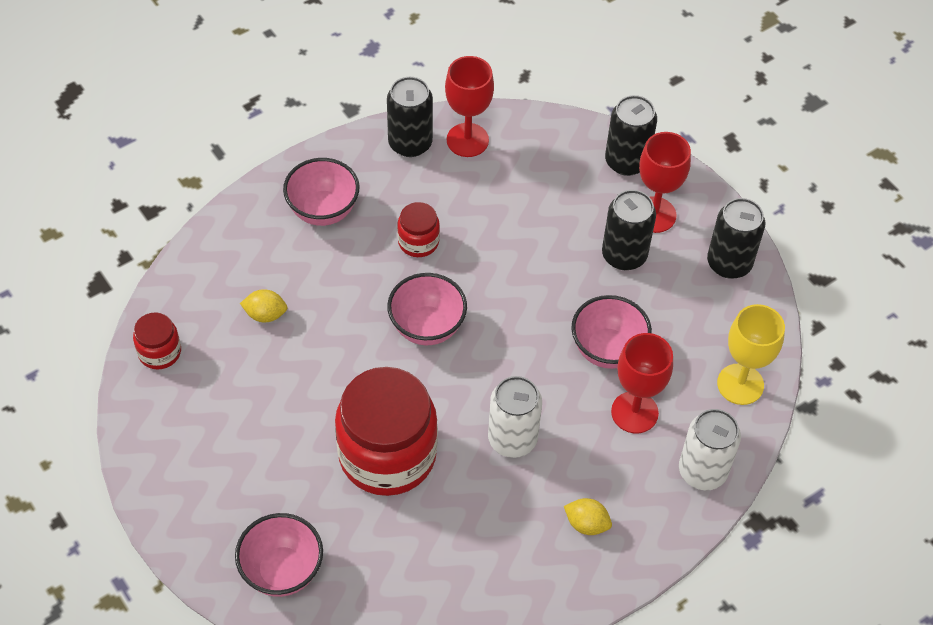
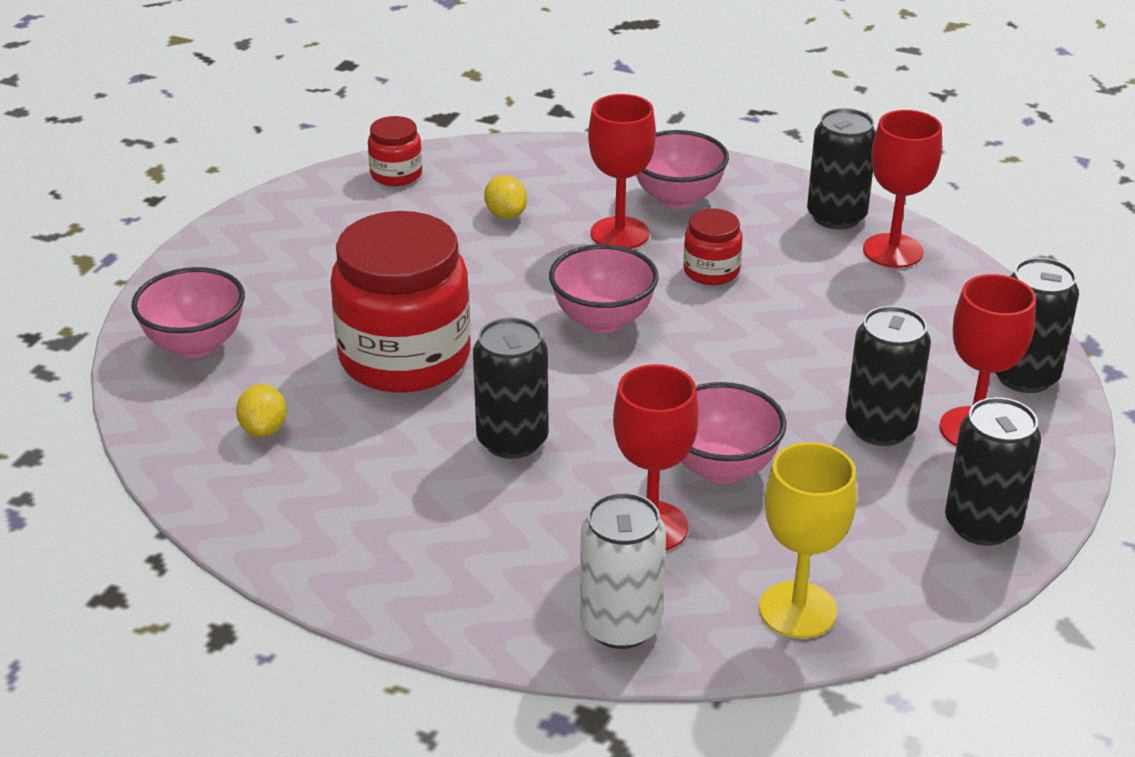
camera: 60 degrees right, 20 degrees down
white can [488,376,542,458] -> black can [473,318,549,459]
yellow lemon [564,498,612,535] -> yellow lemon moved to [236,384,287,437]
none -> red goblet [588,94,656,249]

